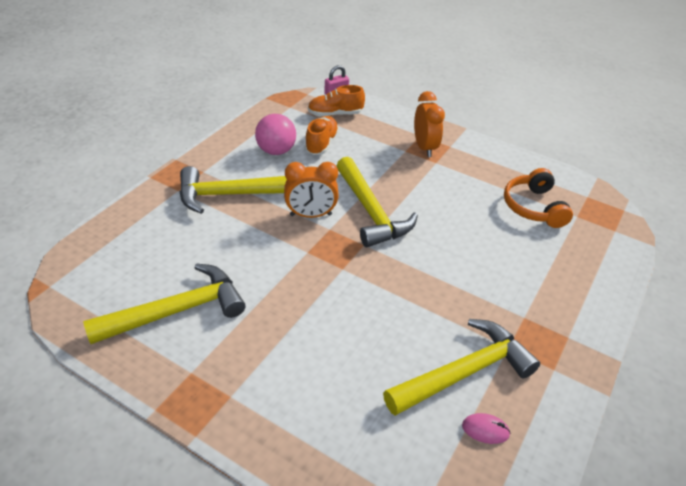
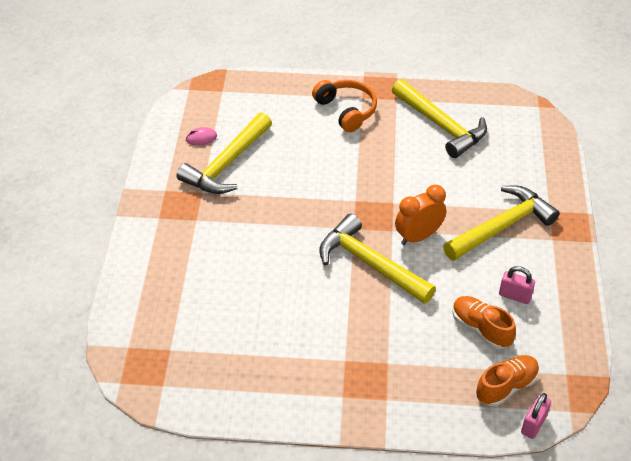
camera: 155 degrees right, 5 degrees up
yellow hammer [83,263,246,344] -> yellow hammer turned 75 degrees counterclockwise [392,79,487,158]
pink ball [255,114,296,155] -> pink padlock [499,266,535,304]
orange shoe [305,116,339,155] -> orange shoe turned 150 degrees clockwise [452,296,516,349]
orange clock [414,91,445,157] -> none
orange headphones [504,168,573,228] -> orange headphones moved to [312,80,377,132]

